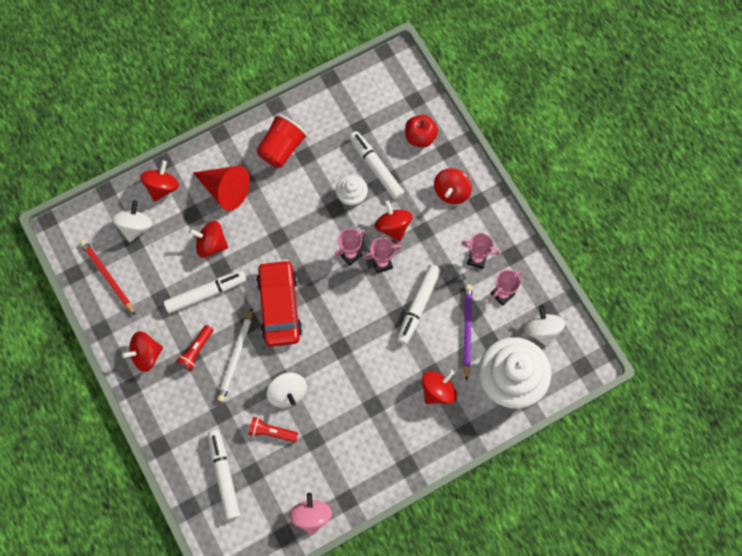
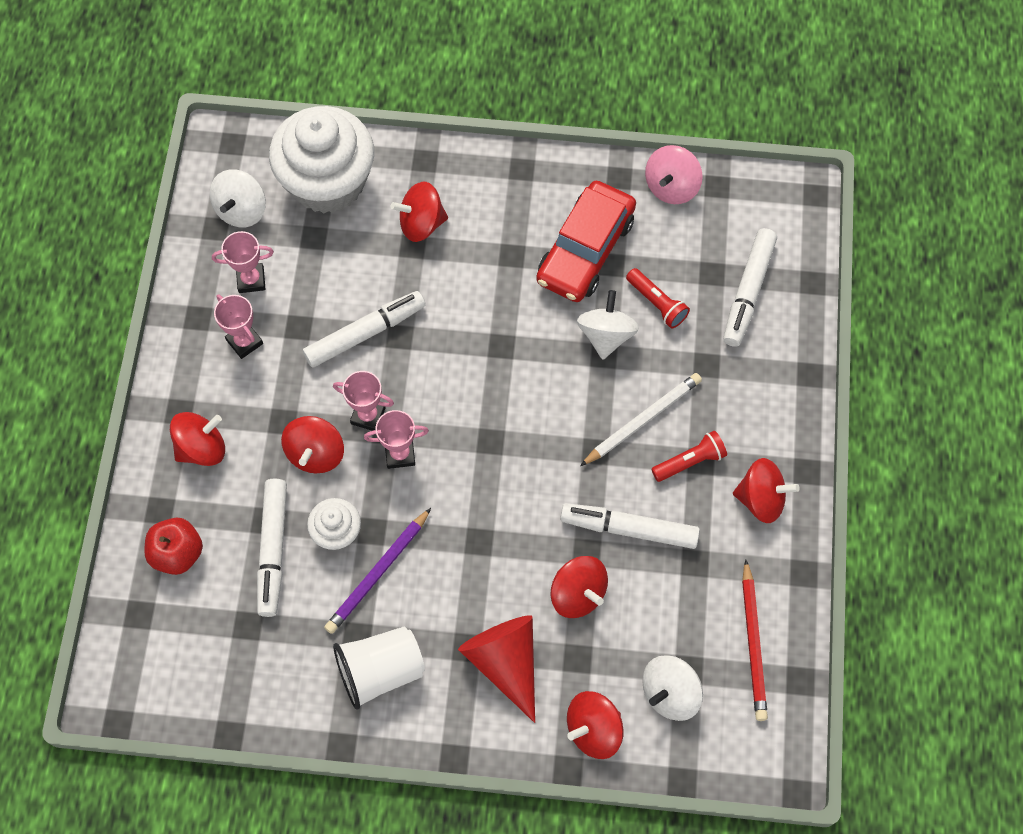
camera: 145 degrees left, 5 degrees down
red cup [256,114,308,168] -> white cup [333,626,425,710]
red car [256,260,302,347] -> red car moved to [536,181,636,302]
purple pencil [463,284,472,381] -> purple pencil moved to [324,508,431,634]

